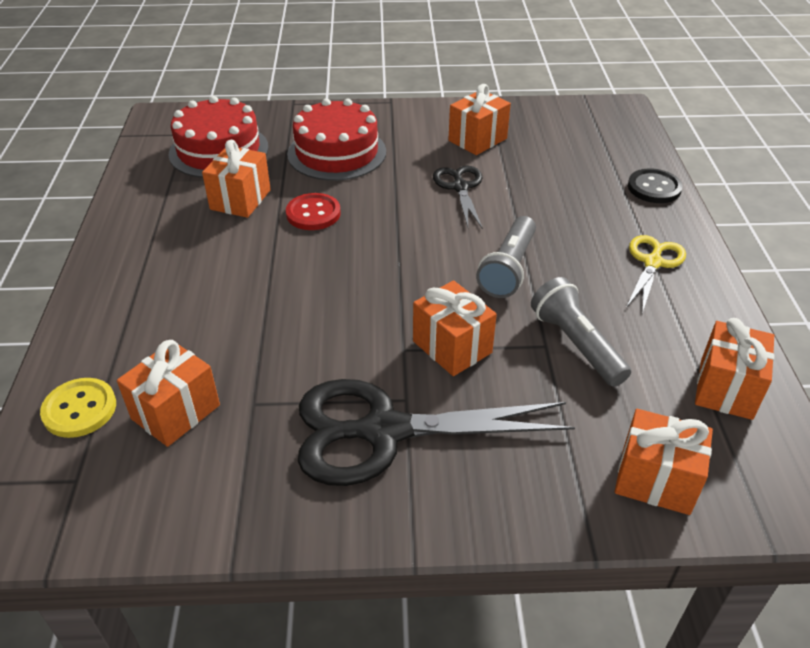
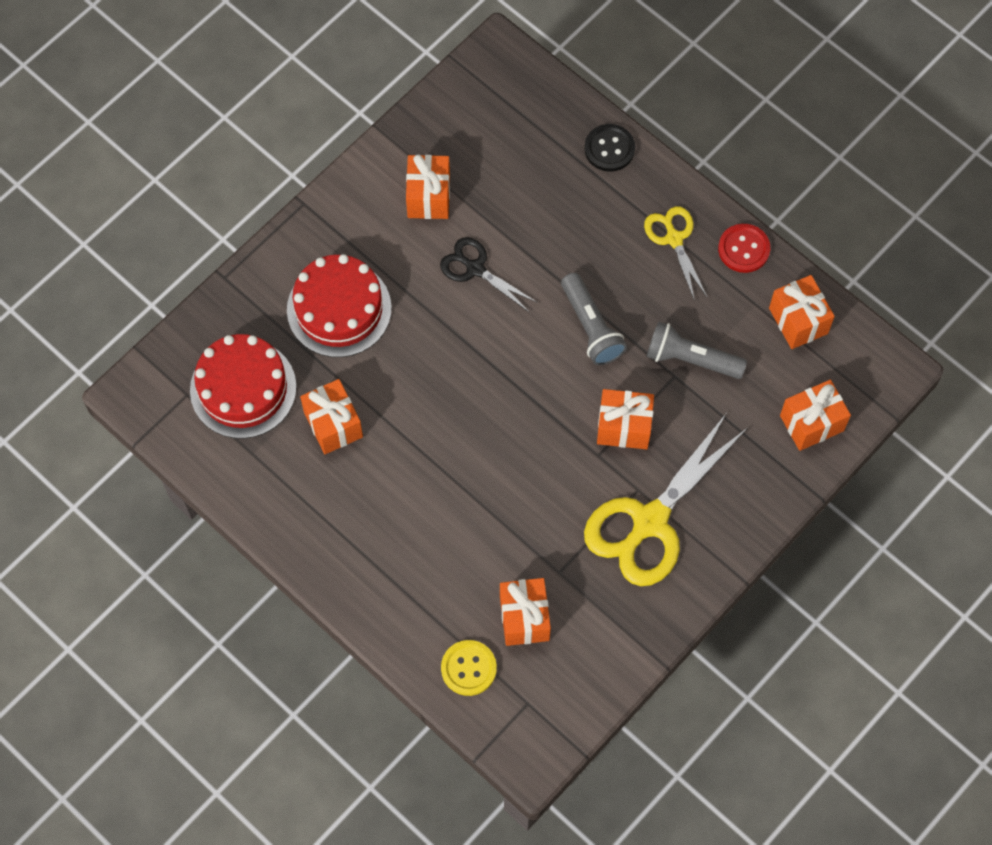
camera: 45 degrees left, 25 degrees up
red button [286,193,341,230] -> red button moved to [718,224,770,273]
black scissors [298,379,575,486] -> yellow scissors [584,413,747,586]

